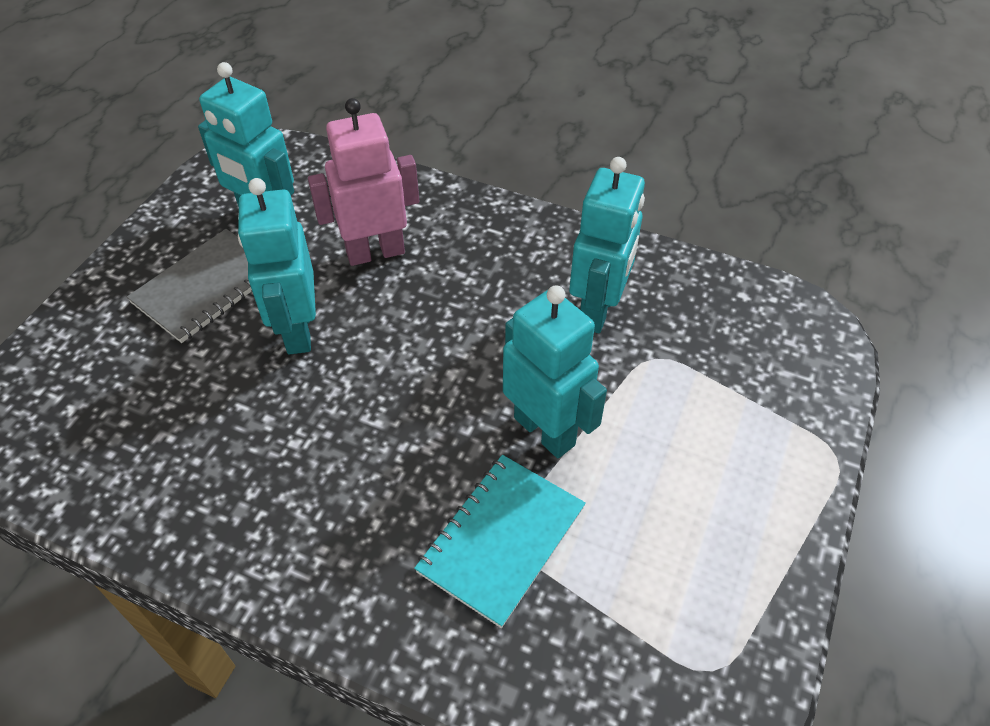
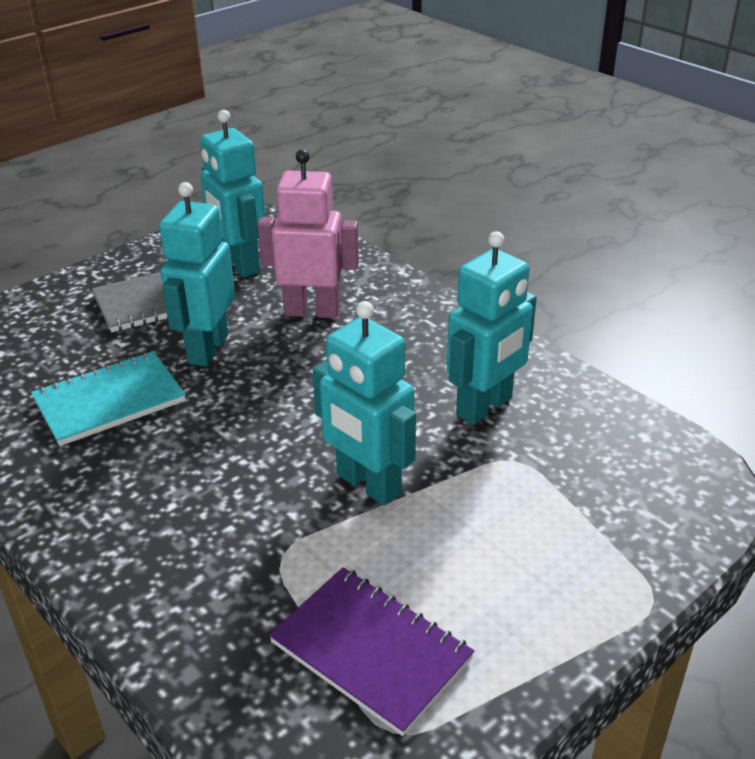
camera: 25 degrees right, 15 degrees down
turquoise notebook [414,455,586,628] -> turquoise notebook moved to [31,351,186,446]
turquoise robot [503,285,607,458] -> turquoise robot turned 150 degrees clockwise [313,301,416,506]
none -> purple notebook [269,567,474,736]

